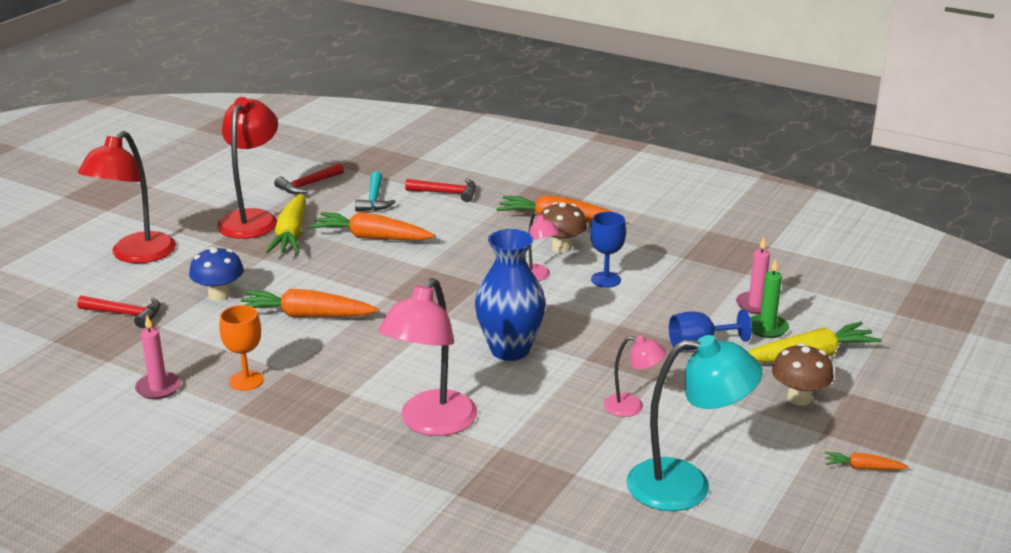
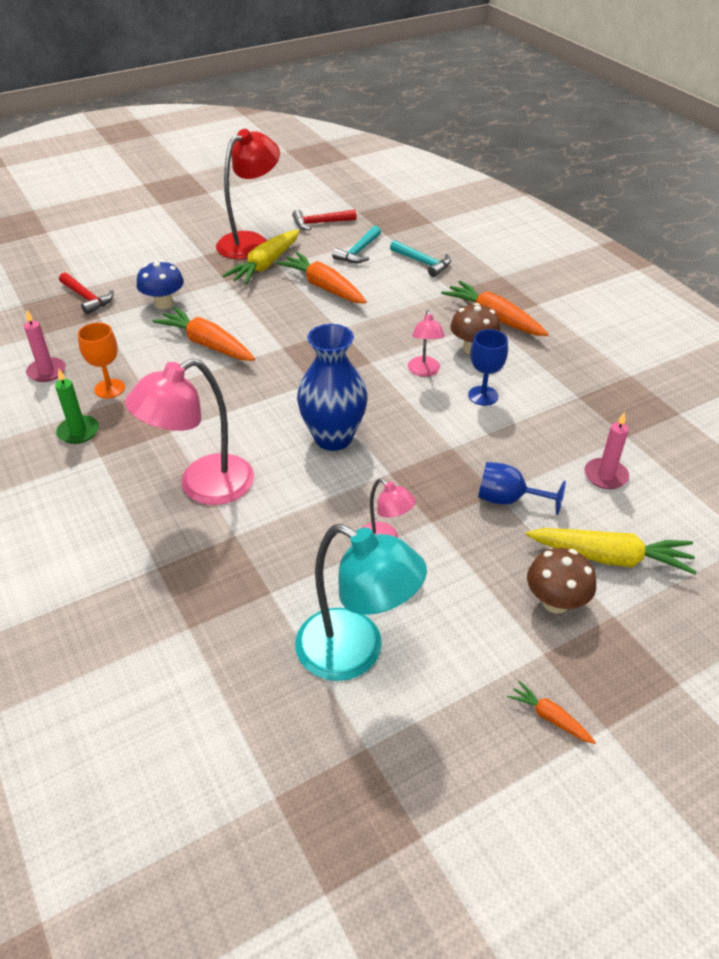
camera: 30 degrees right, 15 degrees up
red lamp [78,131,176,263] -> none
red hammer [405,179,476,202] -> turquoise hammer [390,240,451,277]
green candle [750,258,789,338] -> green candle moved to [55,368,99,444]

